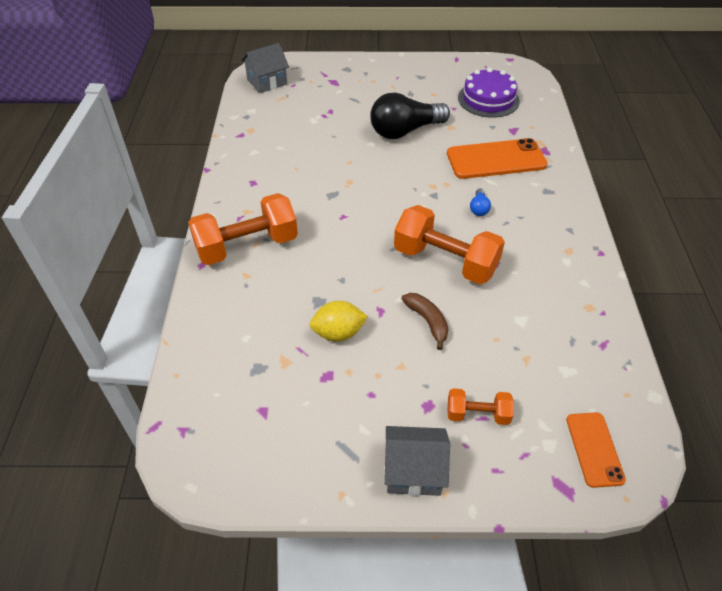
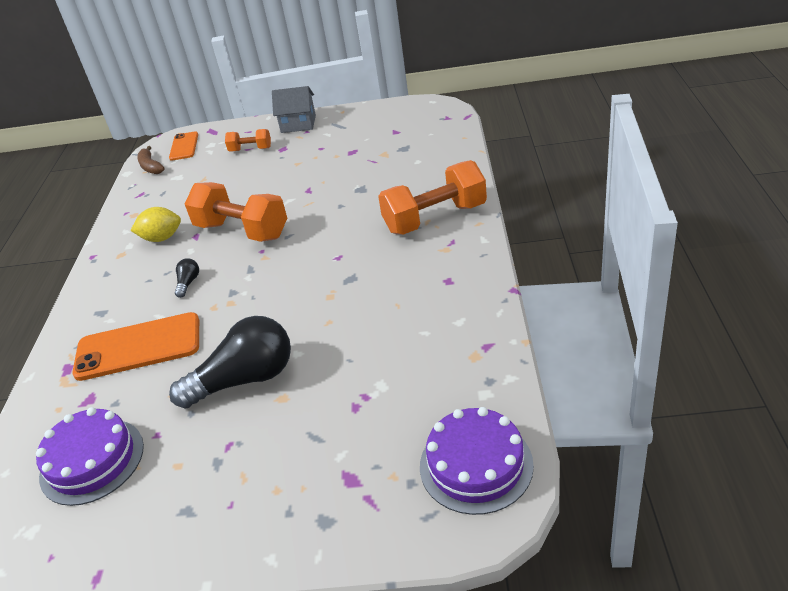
camera: 175 degrees left, 10 degrees down
grey house [241,43,289,93] -> purple cake [420,407,534,515]
yellow lemon [310,301,368,342] -> yellow lemon moved to [130,207,181,242]
brown banana [401,293,449,350] -> brown banana moved to [137,146,165,174]
blue light bulb [470,188,491,216] -> black light bulb [175,258,199,298]

